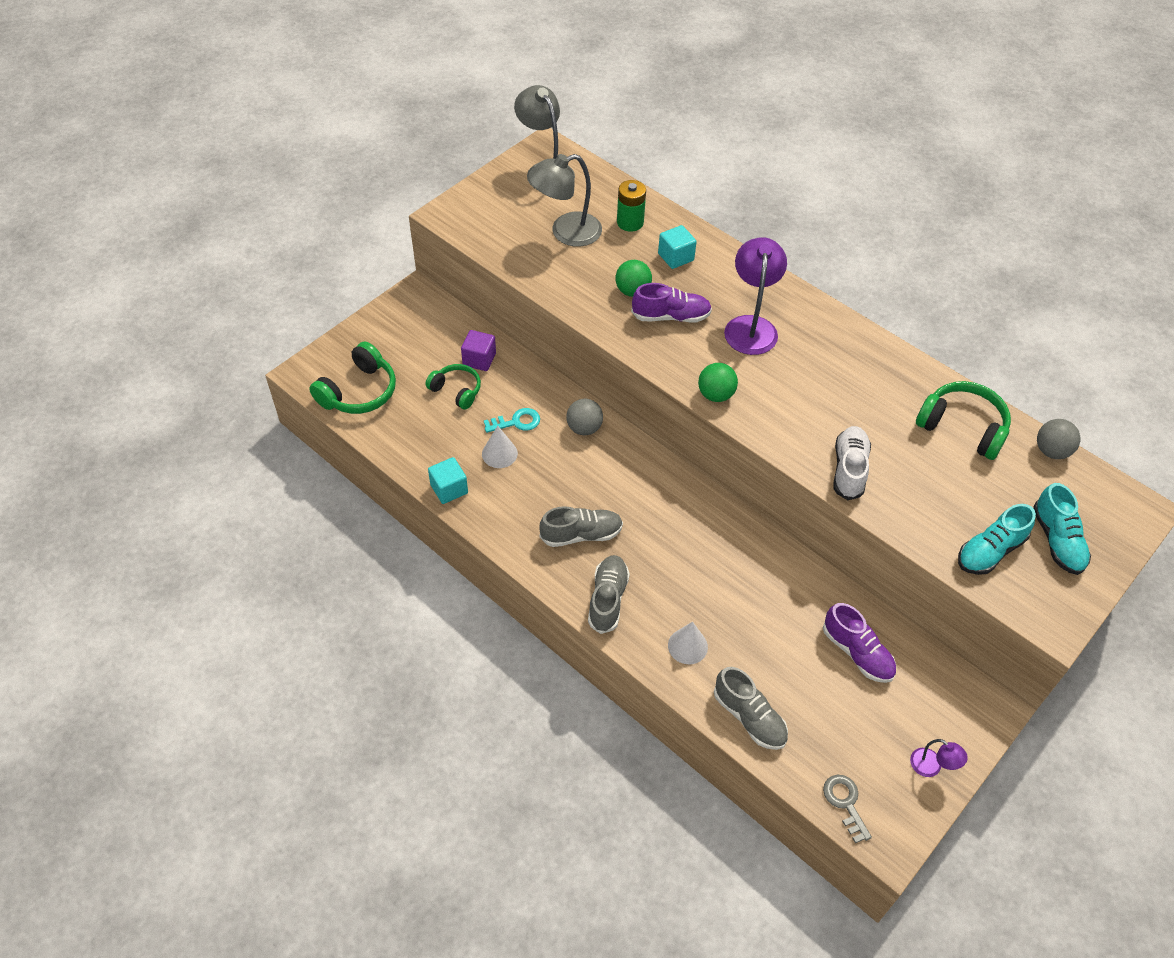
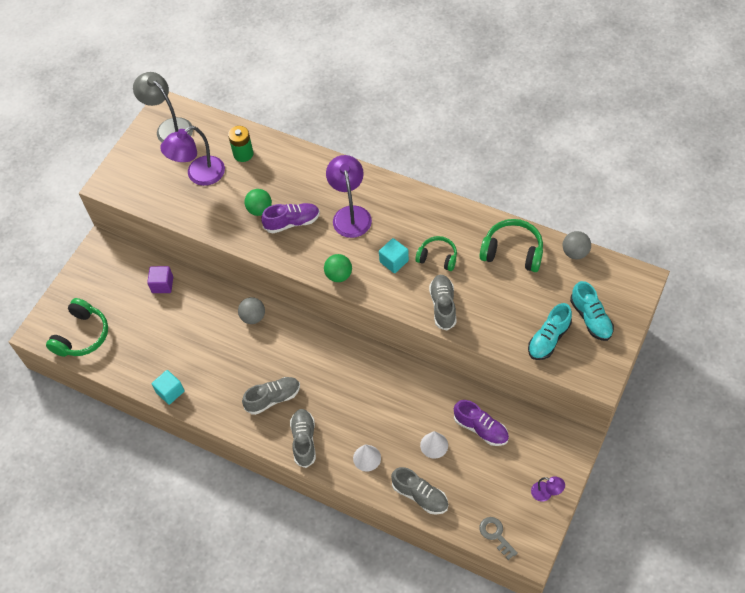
camera: 10 degrees left, 5 degrees up
green headphones [426,364,481,410] -> green headphones moved to [415,236,457,271]
white cone [482,426,518,468] -> white cone moved to [420,431,448,459]
turquoise key [484,408,540,433] -> none
grey lamp [528,154,602,247] -> purple lamp [160,126,225,186]
turquoise cube [658,225,697,269] -> turquoise cube moved to [379,238,409,273]
white shoe [834,426,871,500] -> grey shoe [429,275,456,331]

